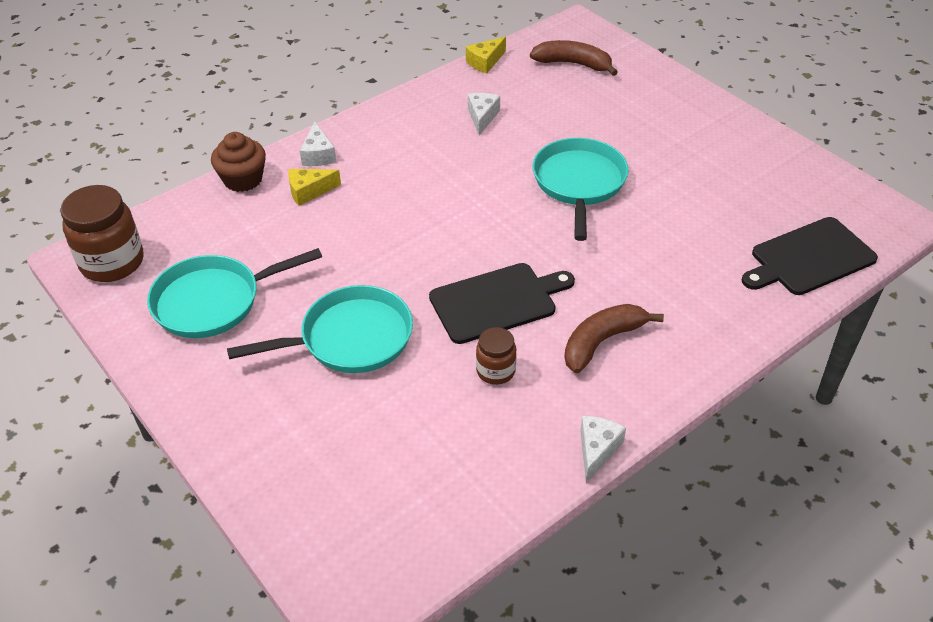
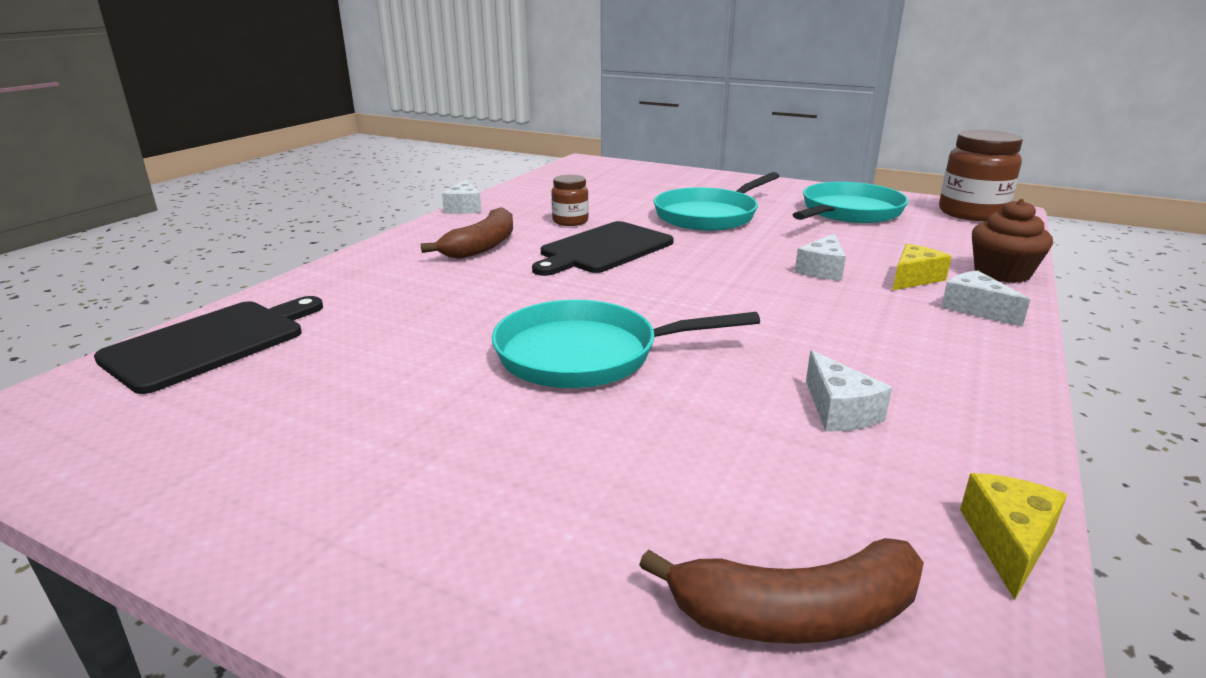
camera: 155 degrees right, 20 degrees down
turquoise pan [532,138,629,241] -> turquoise pan turned 105 degrees clockwise [492,300,760,388]
none -> white cheese [795,233,846,280]

